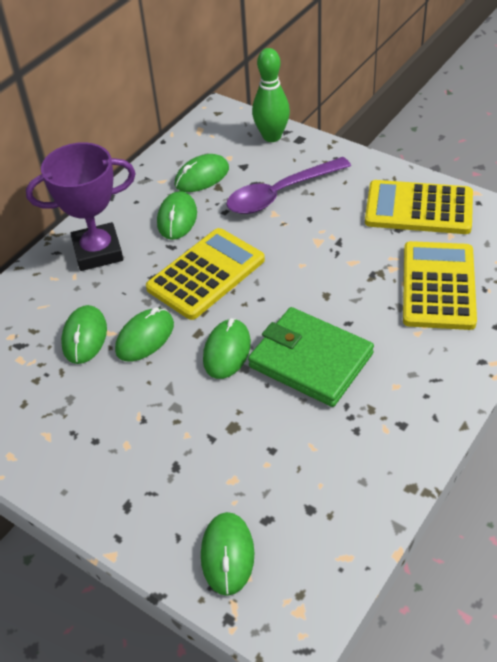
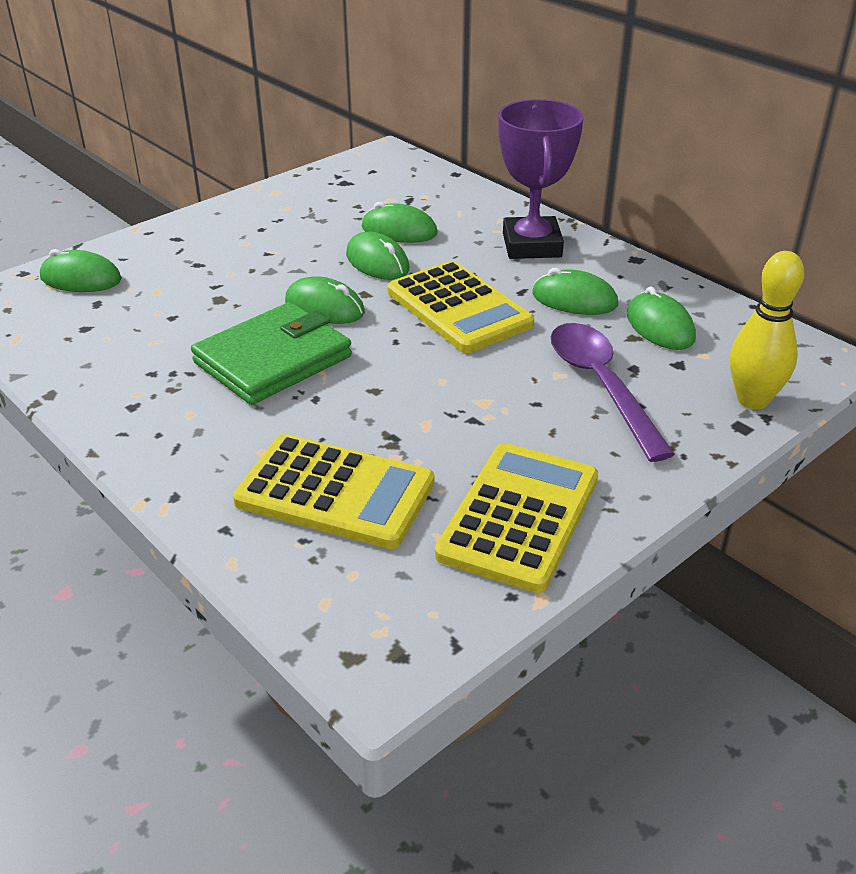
camera: 100 degrees right, 10 degrees down
green bowling pin [252,48,290,142] -> yellow bowling pin [730,251,804,409]

